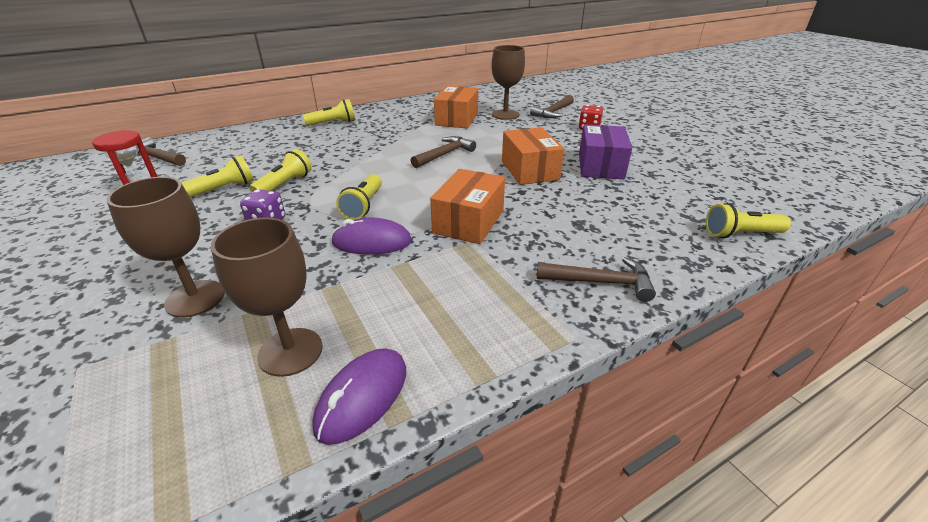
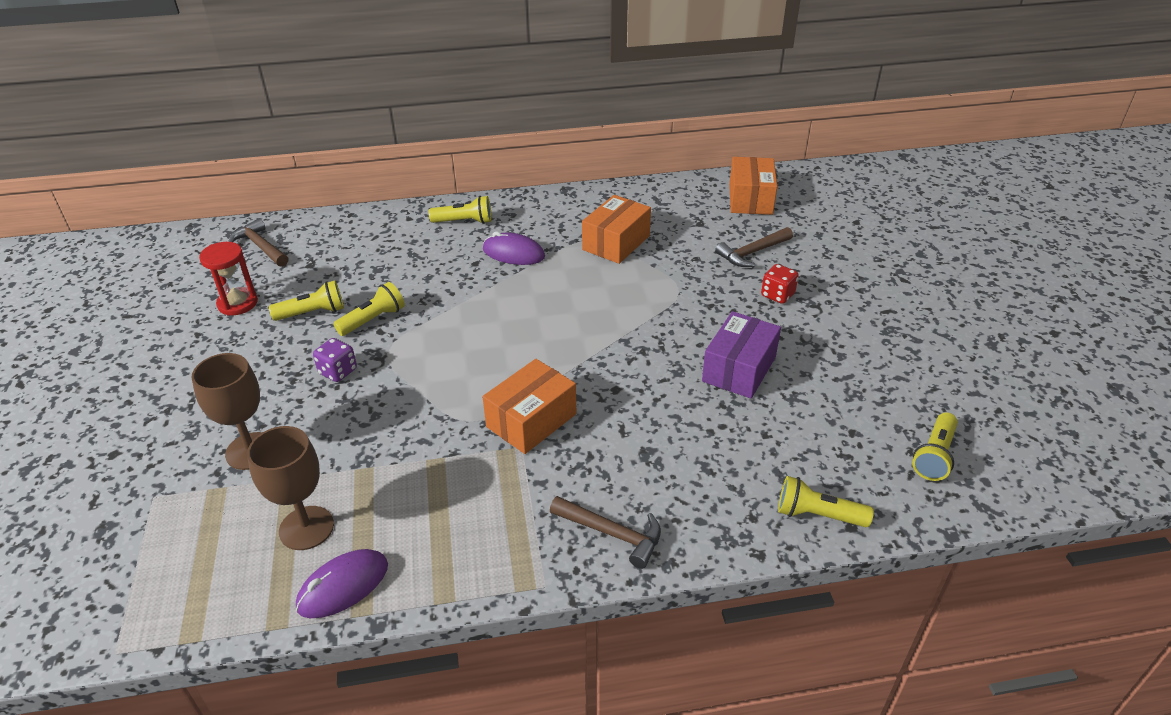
camera: 20 degrees right, 5 degrees up
purple mouse [331,217,412,255] -> purple mouse moved to [483,232,545,265]
yellow flashlight [336,174,382,220] -> yellow flashlight moved to [912,412,958,481]
brown hammer [411,136,476,168] -> none
brown goblet [492,45,525,120] -> none
orange box [502,127,564,185] -> orange box moved to [729,157,777,215]

